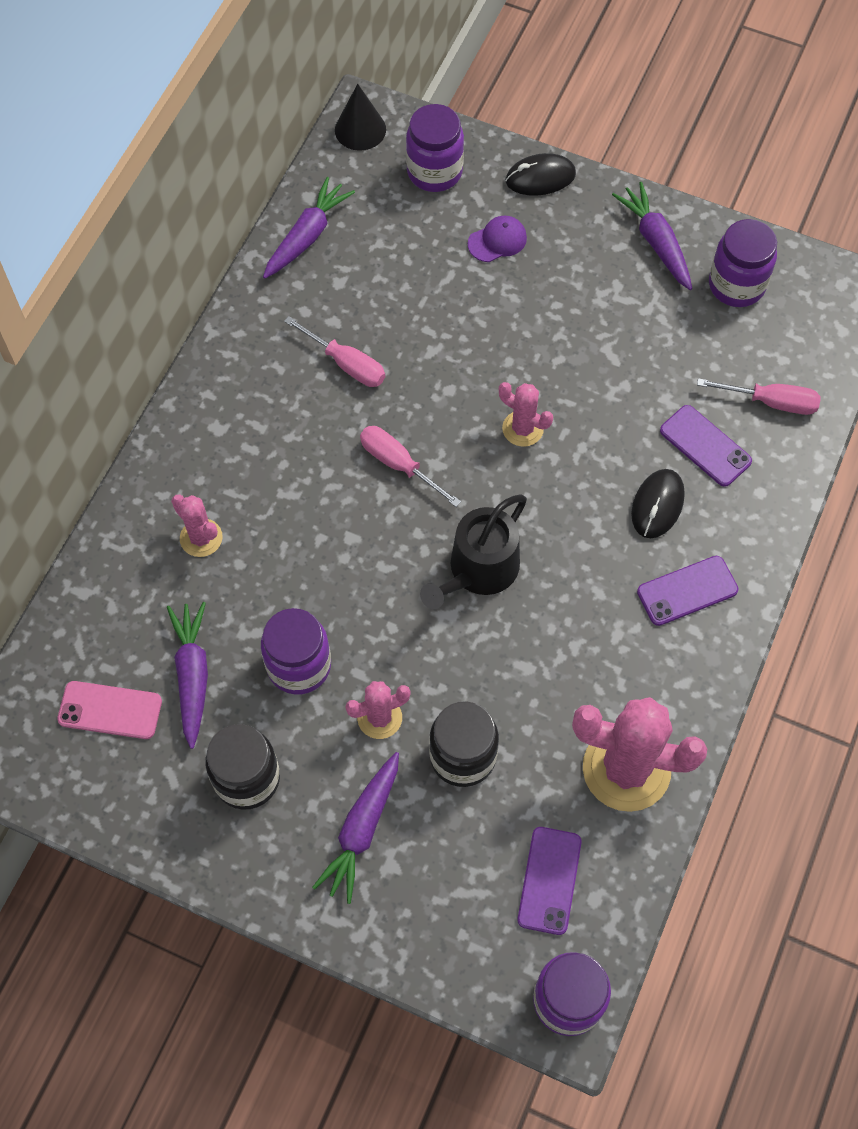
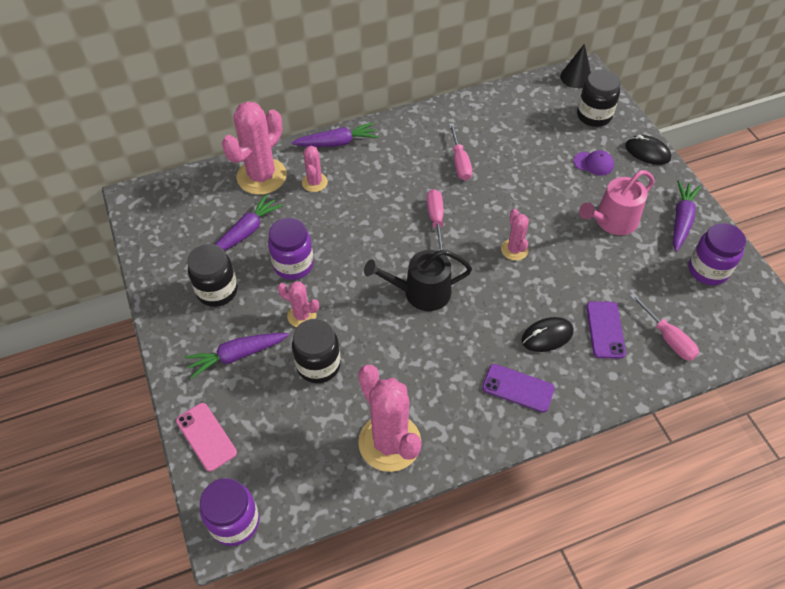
camera: 45 degrees right, 10 degrees down
pink phone [57,681,162,739] -> pink phone moved to [176,403,237,471]
purple carrot [263,177,355,279] -> purple carrot moved to [291,122,378,147]
purple jar [406,104,464,192] -> black jar [577,69,621,127]
purple phone [517,827,582,935] -> none
none -> pink cactus [222,101,287,195]
none -> pink watering can [579,170,654,235]

